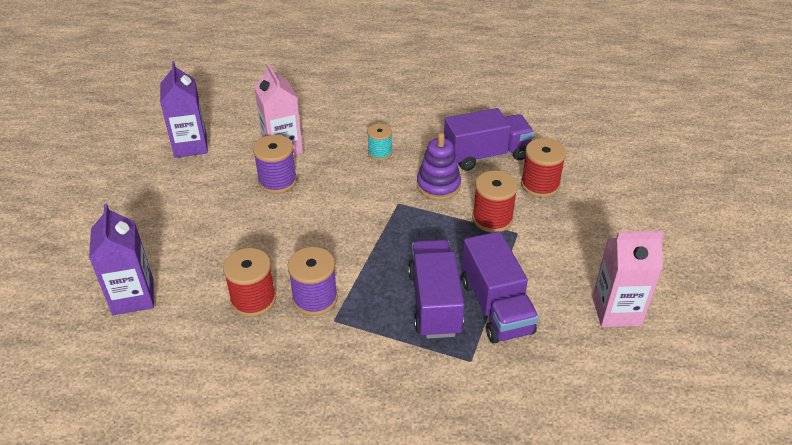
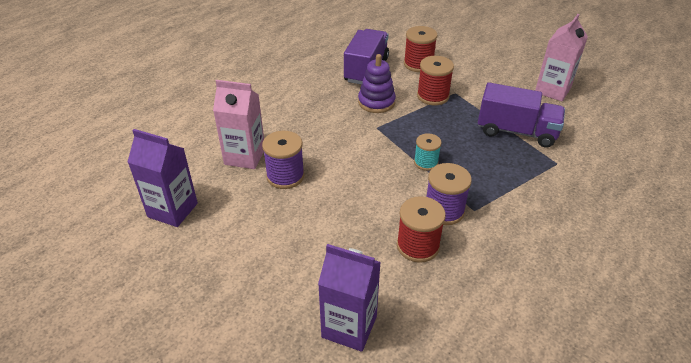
camera: 55 degrees left, 0 degrees up
turquoise spool [367,123,392,160] -> turquoise spool moved to [414,133,442,171]
purple truck [408,240,464,339] -> none

